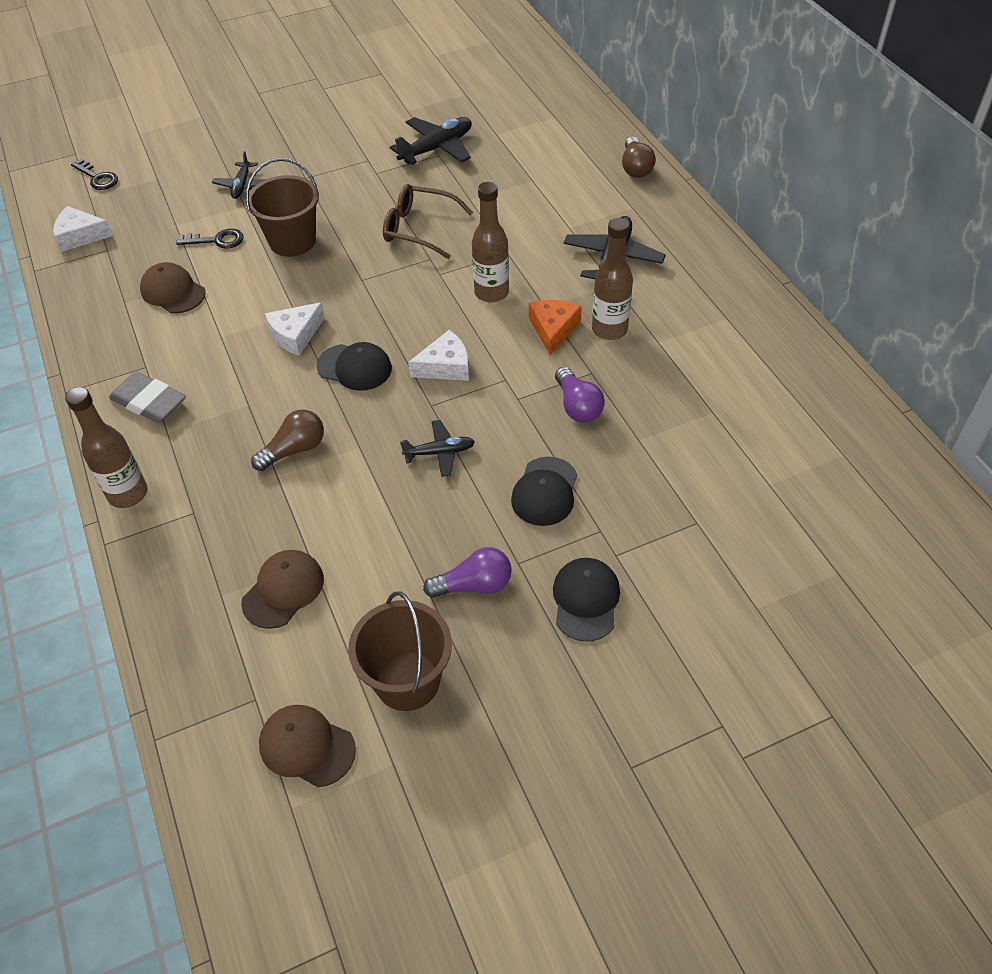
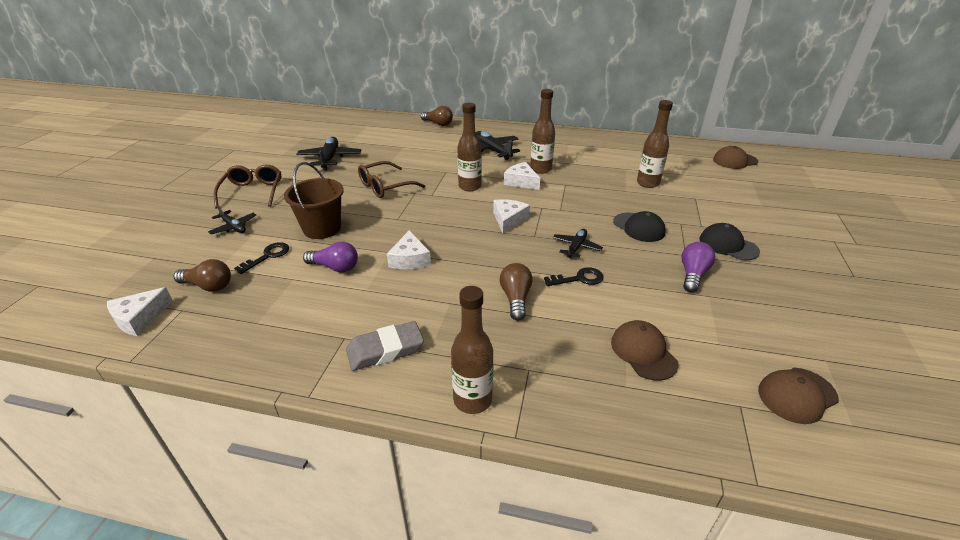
camera: 55 degrees left, 15 degrees down
black key [71,159,118,190] -> black key moved to [544,267,604,286]
brown cap [140,262,206,313] -> brown cap moved to [713,146,758,169]
black cap [316,342,392,391] -> none
brown bucket [348,591,452,711] -> none
orange cheese [529,300,582,355] -> white cheese [504,162,540,190]
purple light bulb [555,367,605,422] -> purple light bulb moved to [303,241,358,272]
none -> brown light bulb [174,259,231,292]
none -> brown glasses [214,165,281,209]
none -> brown bottle [637,100,673,188]

